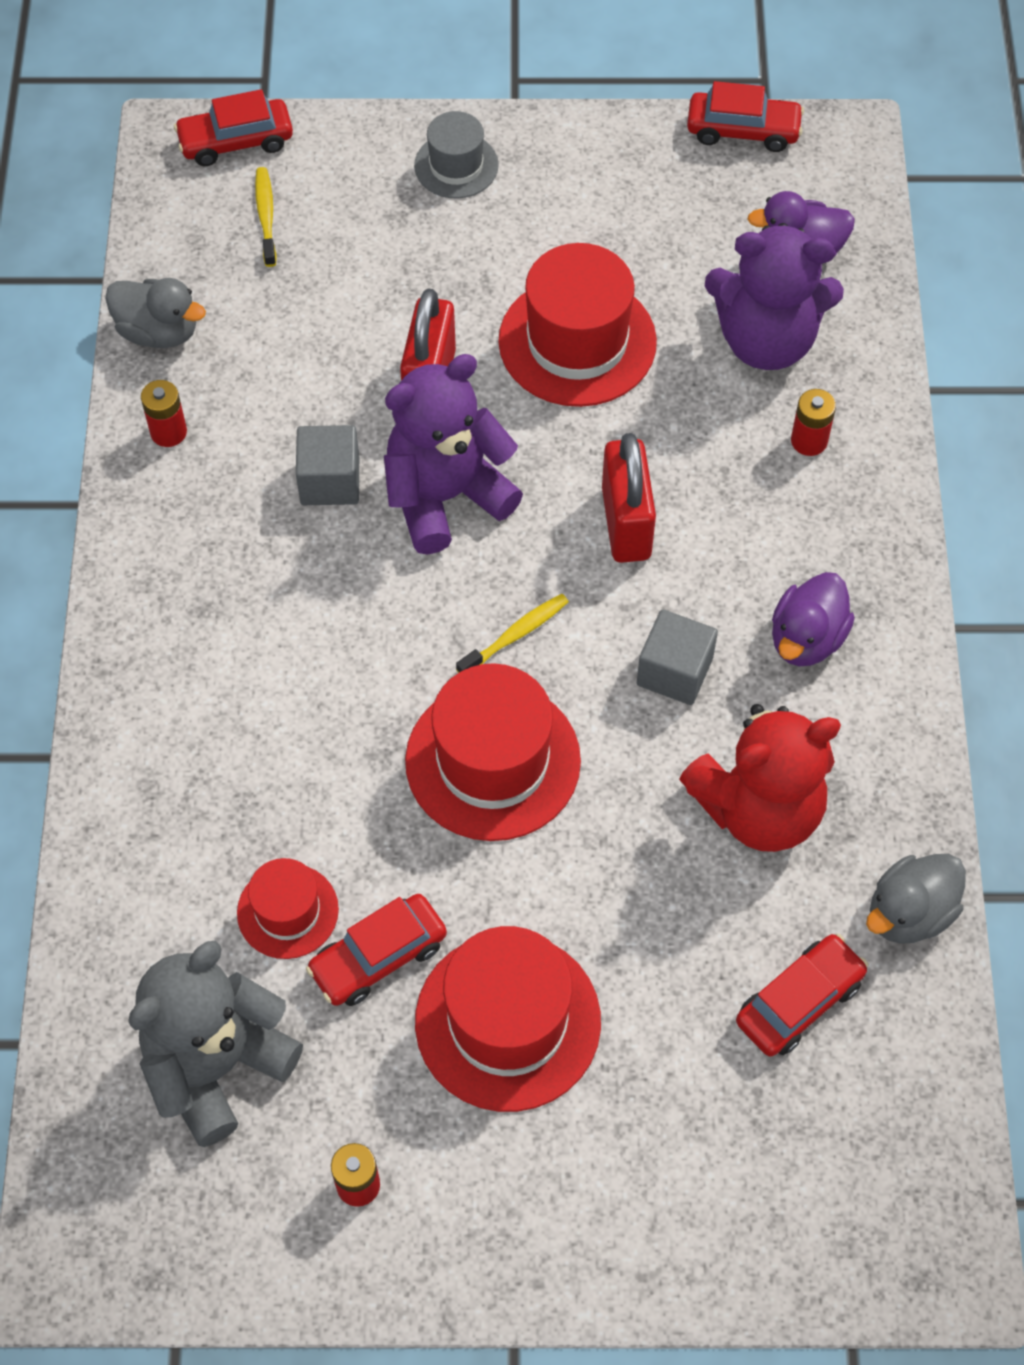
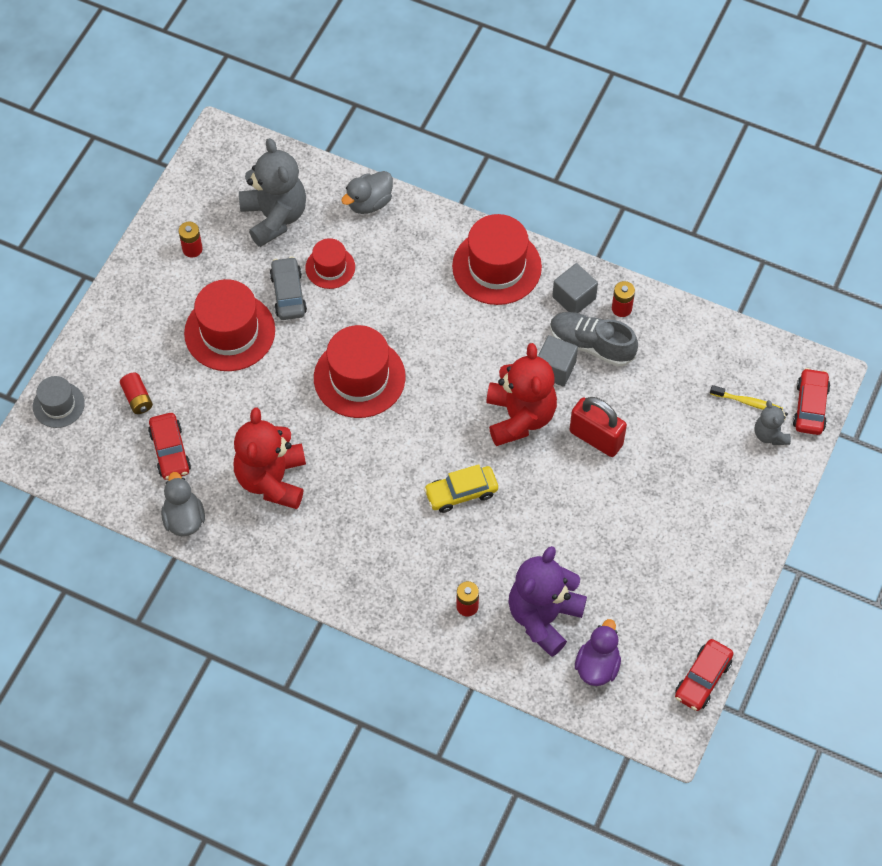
camera: 115 degrees right, 0 degrees up
grey duck [105,278,206,348] -> grey duck moved to [341,171,393,214]
red car [306,894,447,1006] -> grey car [270,257,307,320]
purple teddy bear [384,354,523,555] -> red teddy bear [486,343,557,446]
grey hat [414,111,499,199] -> grey hat moved to [33,376,85,428]
yellow toothbrush [456,594,569,673] -> none
red hat [498,243,657,407] -> red hat moved to [452,214,542,305]
red padlock [602,433,656,563] -> yellow car [424,464,498,513]
grey cube [637,609,718,705] -> grey cube moved to [552,263,598,313]
purple duck [772,572,855,666] -> none
none -> red battery [120,373,153,414]
none -> grey shoe [550,312,638,367]
none -> grey teddy bear [755,400,791,445]

